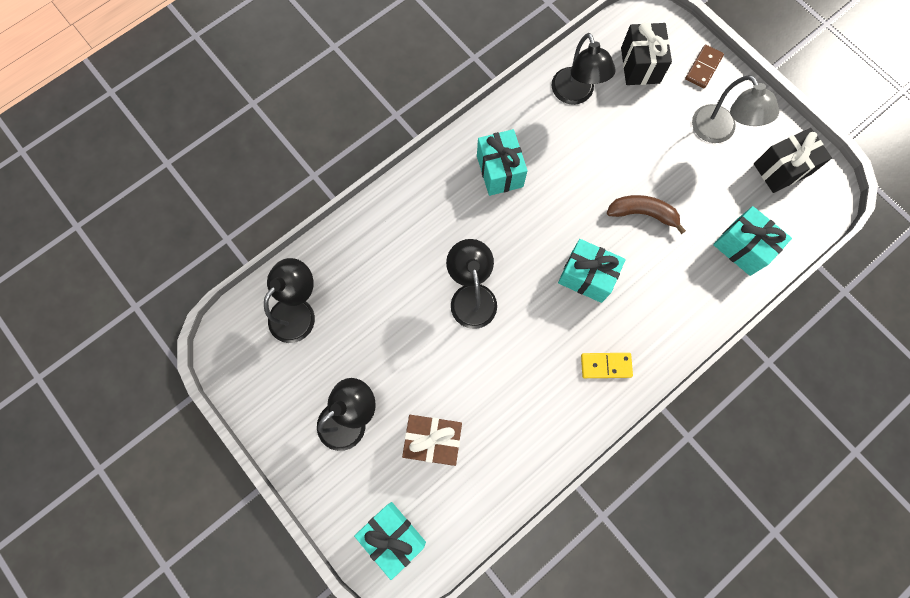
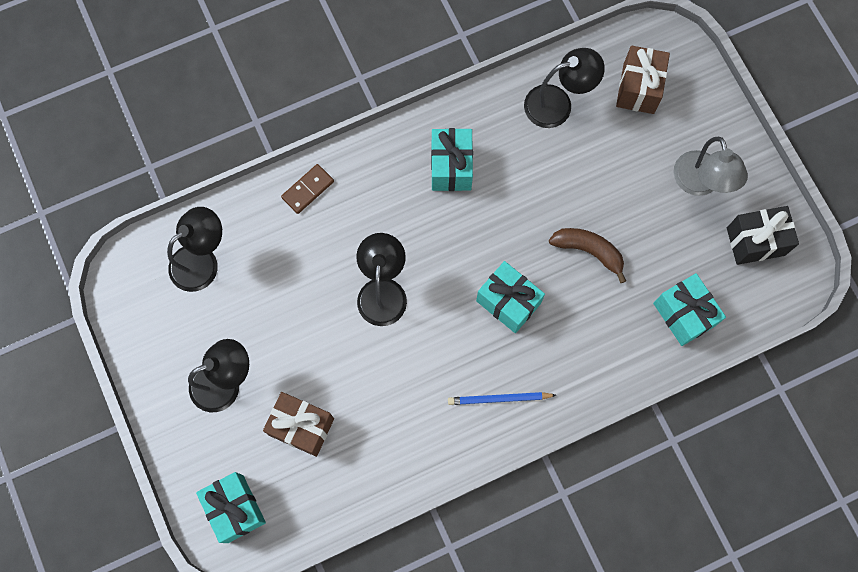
camera: 15 degrees right, 0 degrees up
black lamp [552,33,616,105] -> black lamp turned 105 degrees counterclockwise [524,48,605,128]
yellow domino [581,353,633,378] -> blue pencil [448,392,556,405]
black gift [621,23,672,85] -> brown gift [616,46,670,114]
brown domino [685,45,724,88] -> brown domino moved to [281,164,334,214]

